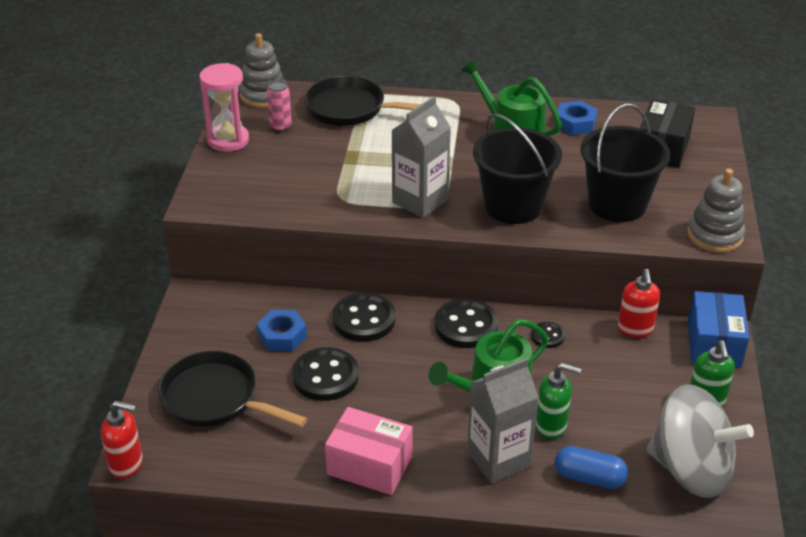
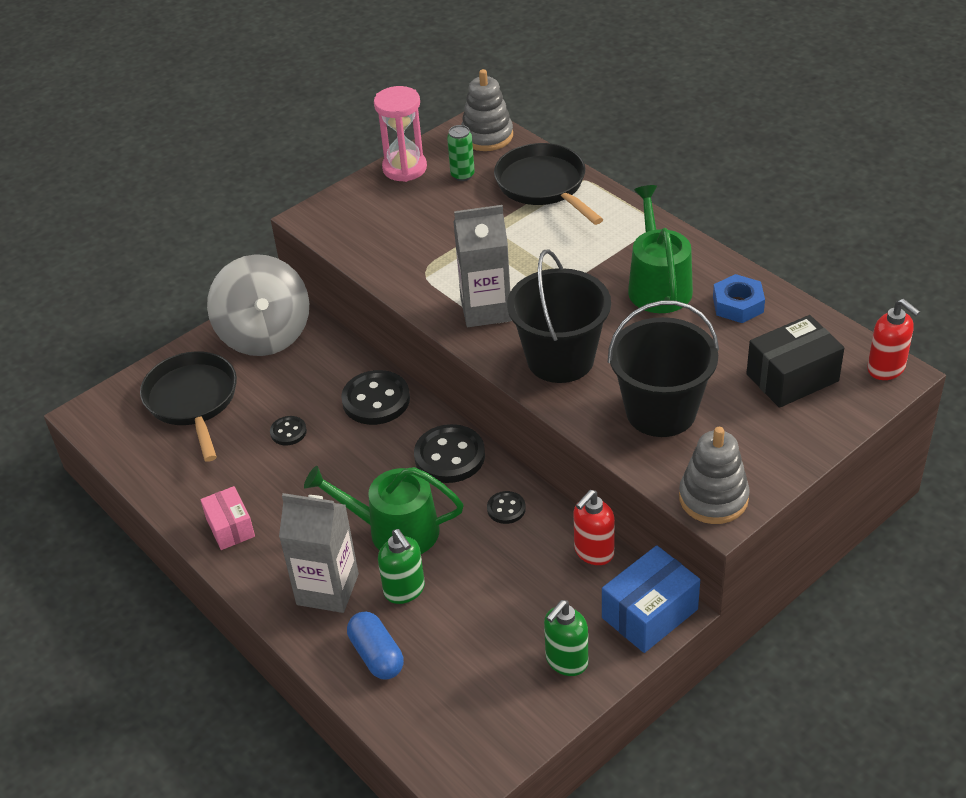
camera: 45 degrees right, 5 degrees up
red soap dispenser [101,401,143,479] -> red soap dispenser moved to [867,299,920,380]
blue nut [257,310,307,351] -> none
pink can [267,80,292,132] -> green can [447,125,475,181]
black button [292,347,359,401] -> black button [270,416,307,445], size x0.53
pink box [325,407,413,495] -> pink box [200,486,255,550], size x0.65
grey spinning top [647,384,754,498] -> grey spinning top moved to [207,254,309,356]

